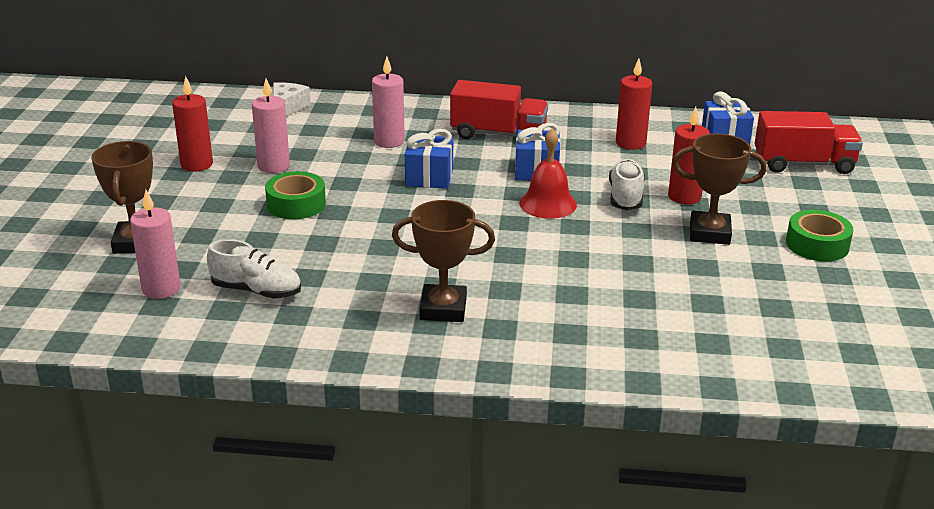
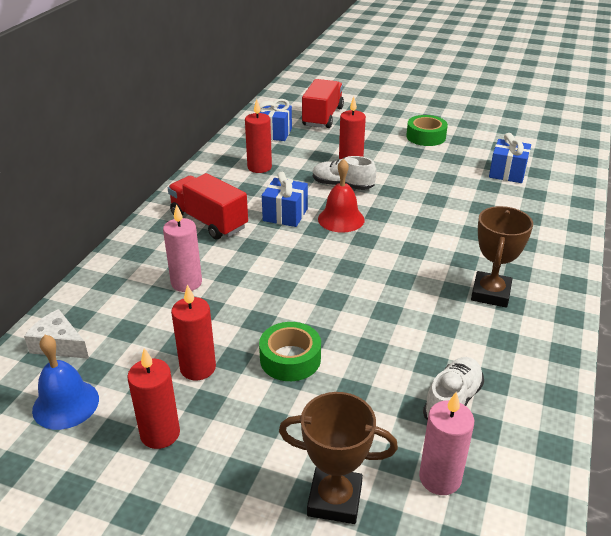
camera: 75 degrees left, 5 degrees up
pink candle [252,78,290,173] -> red candle [171,285,216,380]
blue gift [405,129,453,189] -> blue gift moved to [489,133,531,183]
red truck [450,80,548,139] -> red truck turned 75 degrees counterclockwise [168,173,248,240]
brown trophy [672,134,767,245] -> none
none -> blue bell [32,335,99,430]

